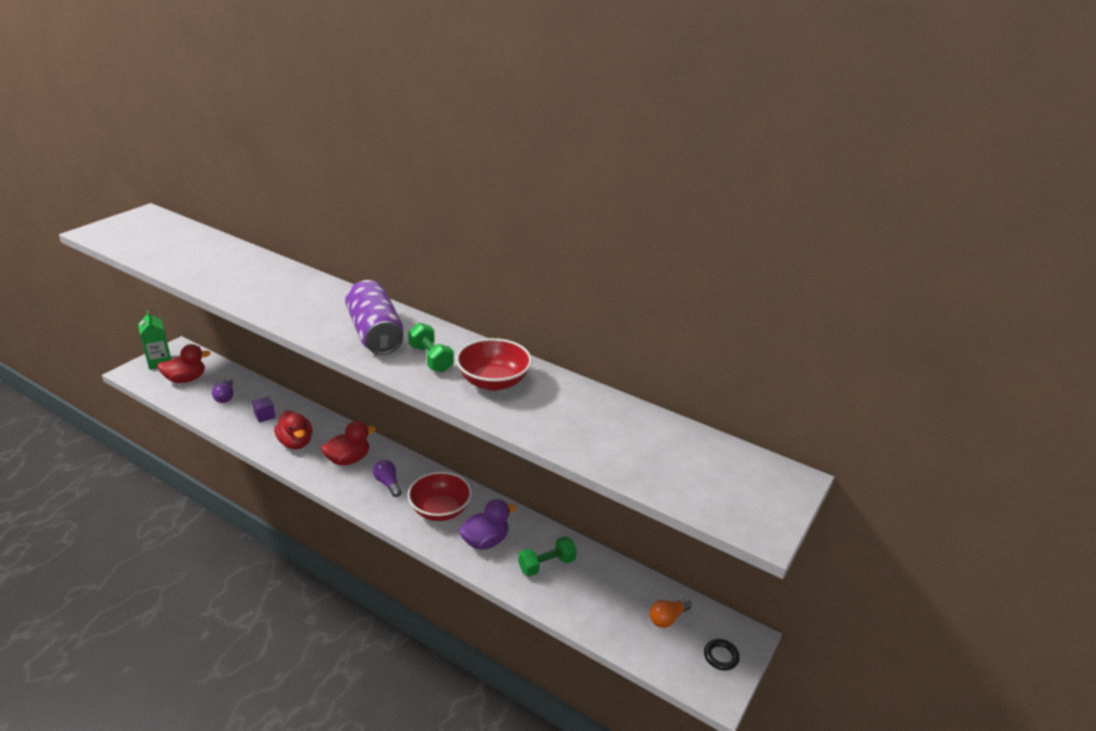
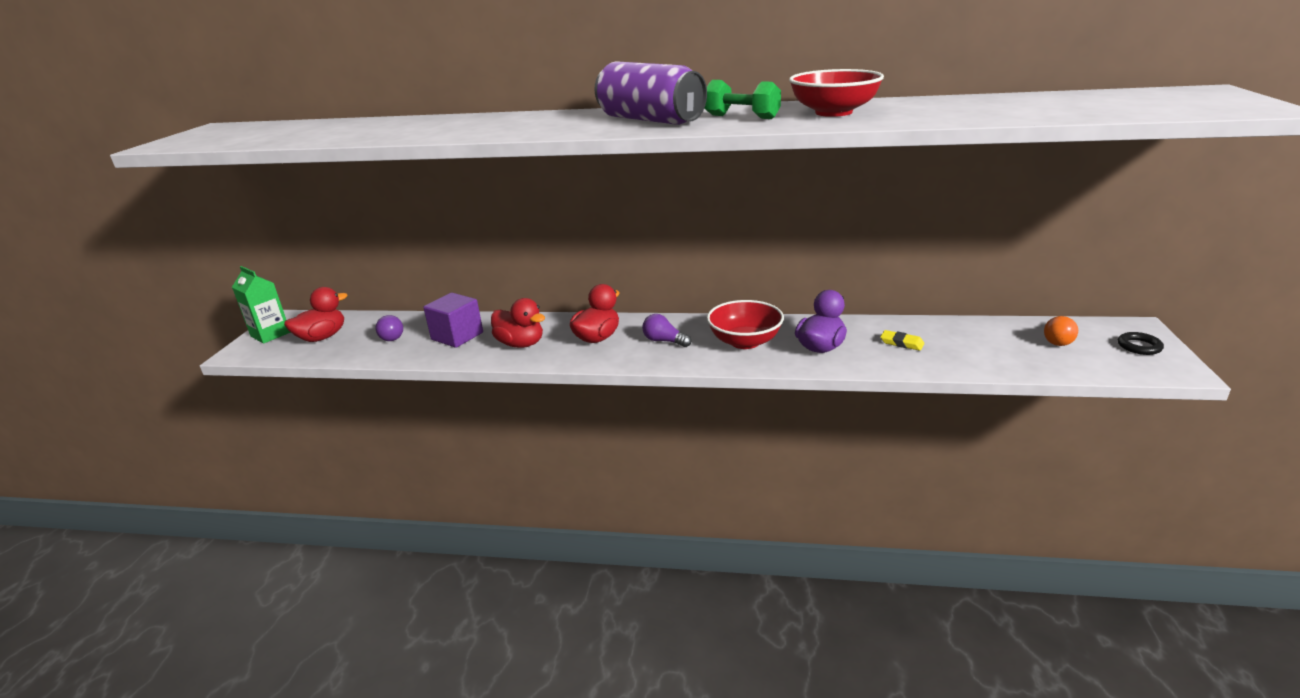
camera: 20 degrees left, 5 degrees down
purple cube [252,396,275,422] -> purple cube [423,293,483,348], size x1.77
green dumbbell [518,536,577,576] -> yellow eraser [880,330,924,351]

